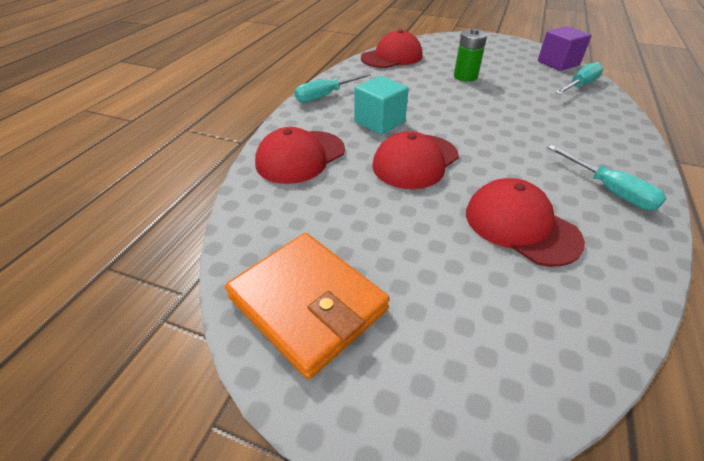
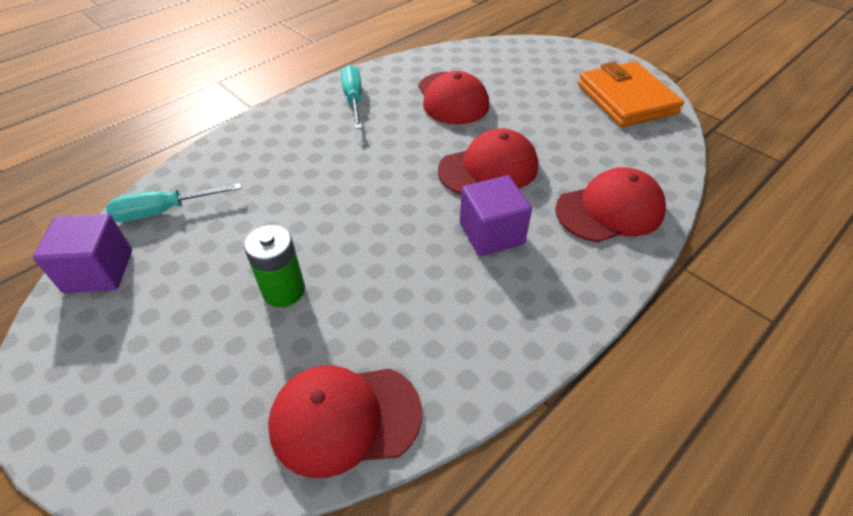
camera: 155 degrees left, 5 degrees up
turquoise screwdriver [294,73,371,103] -> none
turquoise cube [354,76,409,135] -> purple cube [460,175,532,256]

